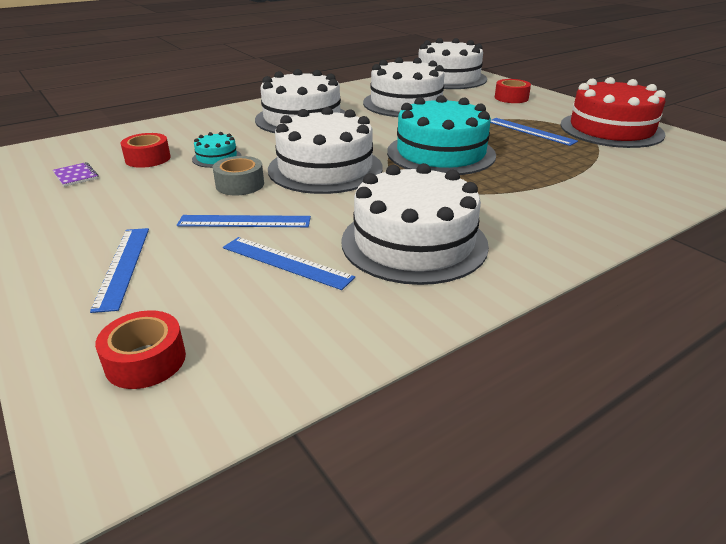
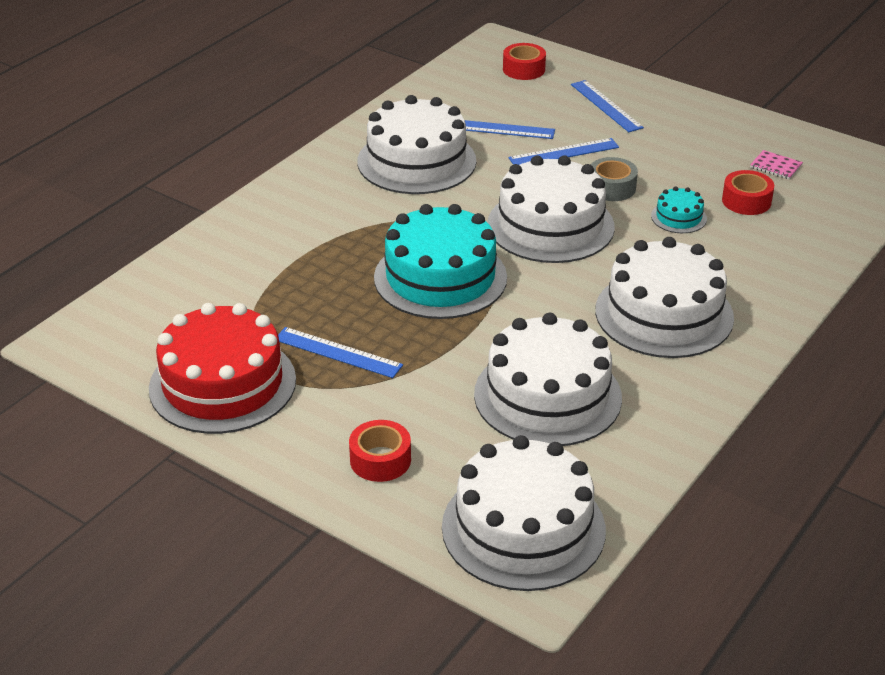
camera: 160 degrees right, 5 degrees up
purple notebook [53,162,98,187] -> pink notebook [750,150,803,180]

